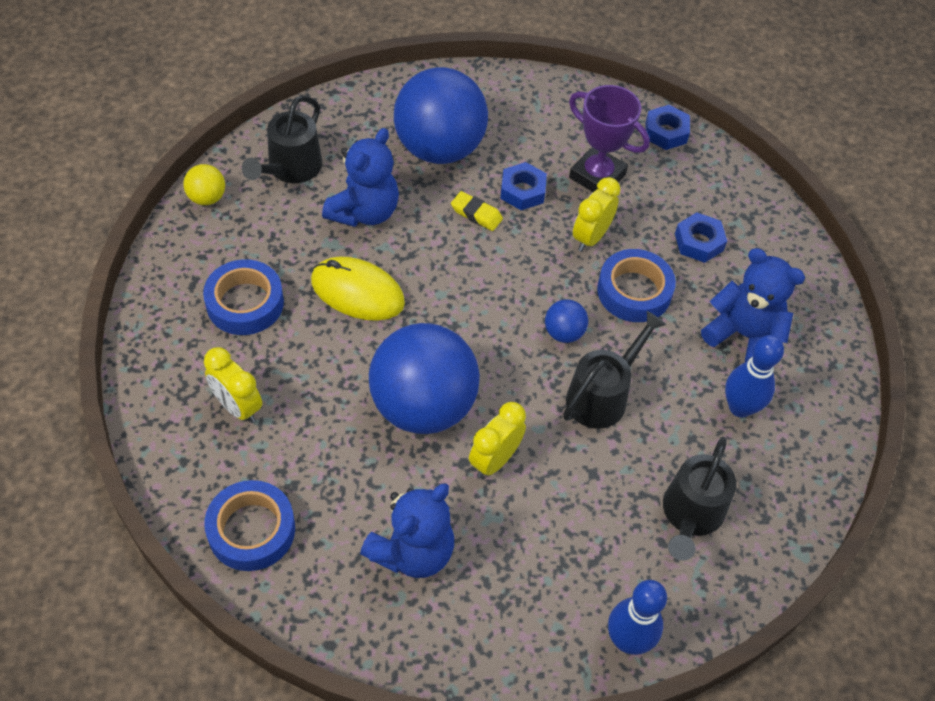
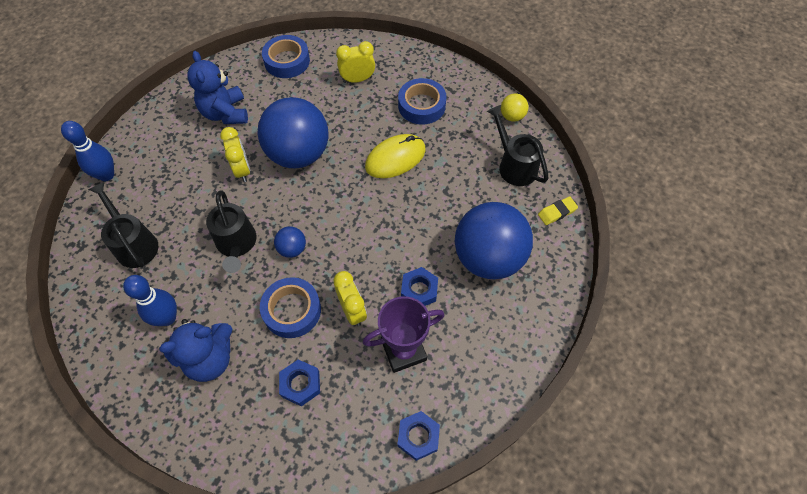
camera: 125 degrees right, 5 degrees up
blue teddy bear [322,128,399,227] -> none
yellow eraser [451,191,503,231] -> yellow eraser moved to [538,196,578,225]

